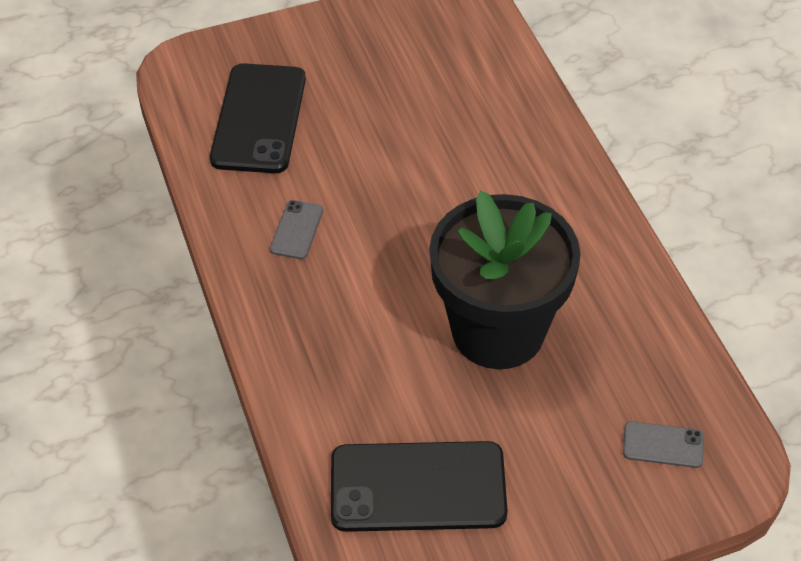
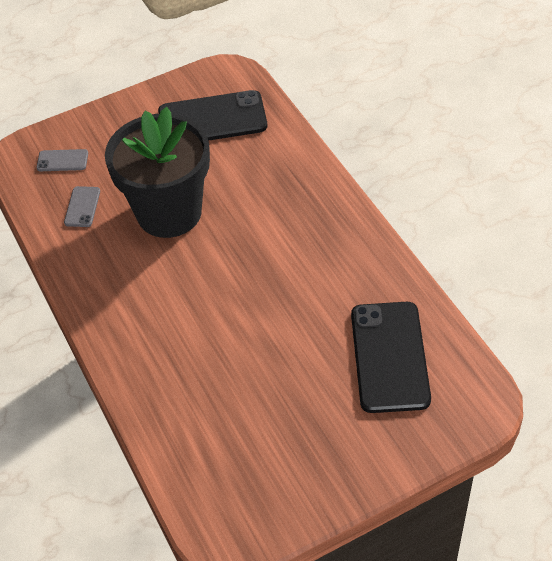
camera: 175 degrees right, 0 degrees up
grey phone [270,200,323,259] -> grey phone moved to [64,186,100,227]

